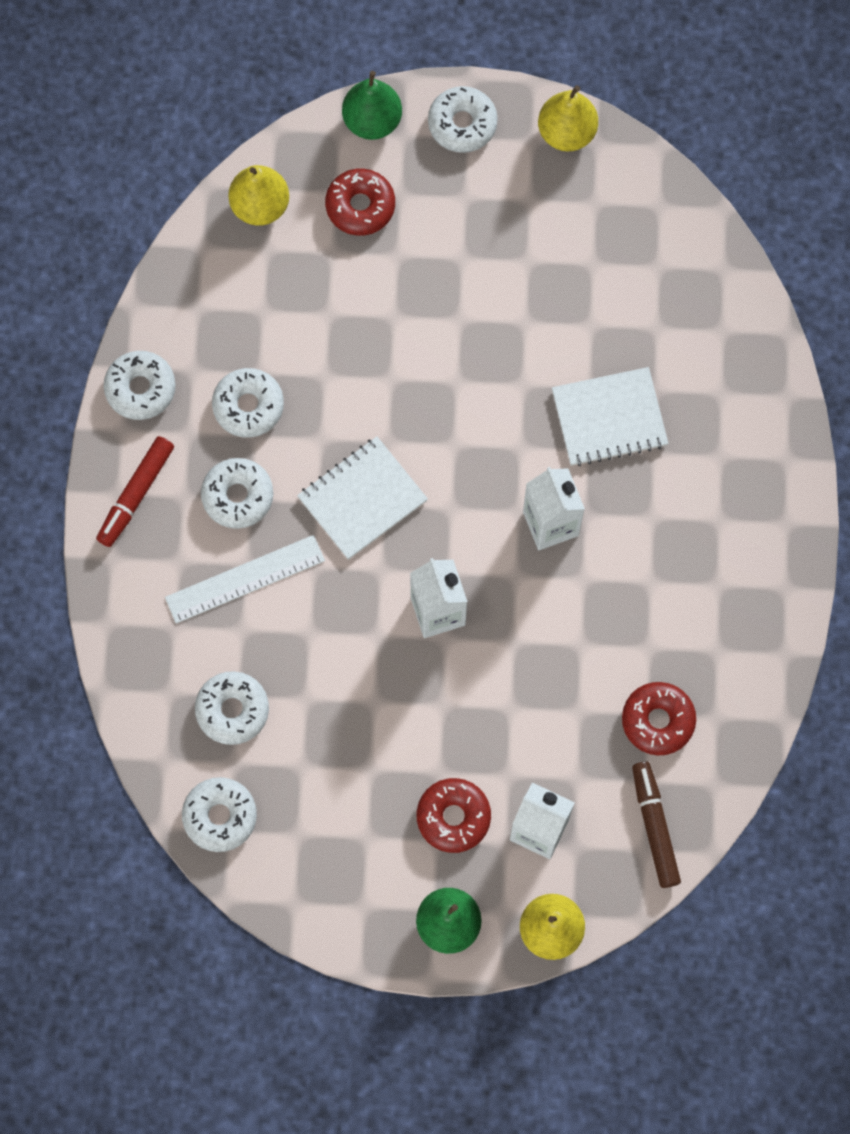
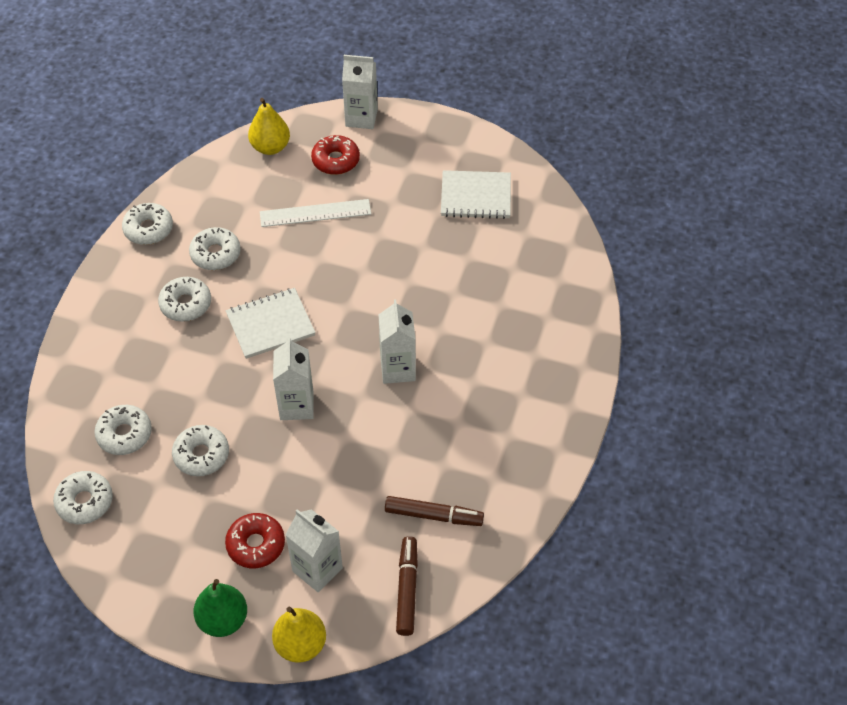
camera: 15 degrees right, 20 degrees down
red marker [96,436,174,547] -> none
white ruler [165,535,325,623] -> white ruler moved to [260,199,371,227]
green pear [342,71,402,140] -> white carton [342,55,378,129]
white donut [428,86,498,153] -> white donut moved to [172,425,229,476]
yellow pear [538,85,598,152] -> none
white notebook [552,367,668,466] -> white notebook moved to [441,170,511,219]
red donut [622,682,696,755] -> brown marker [385,496,484,526]

